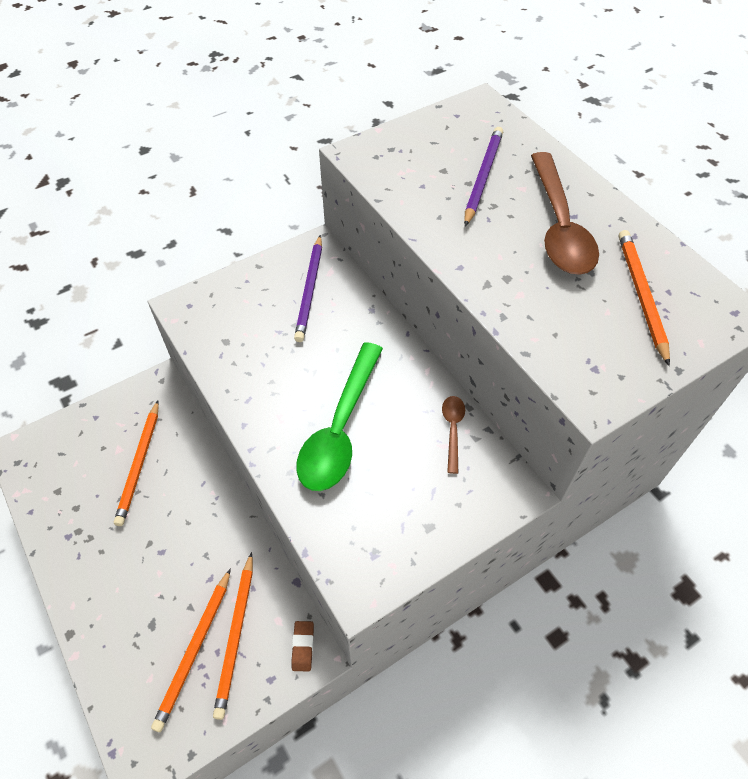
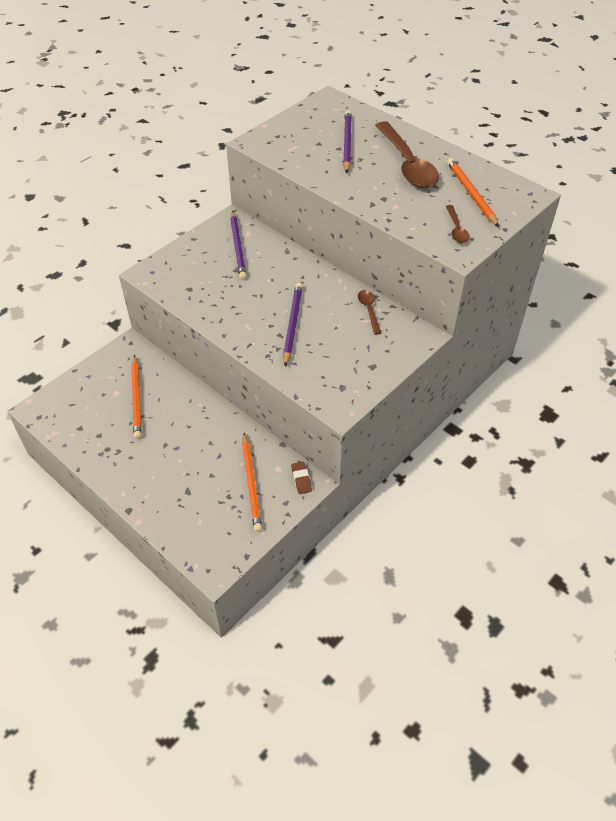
camera: 15 degrees left, 5 degrees down
orange pencil [151,568,231,732] -> none
green spoon [296,342,383,491] -> purple pencil [283,283,303,367]
none -> brown spoon [446,205,470,244]

